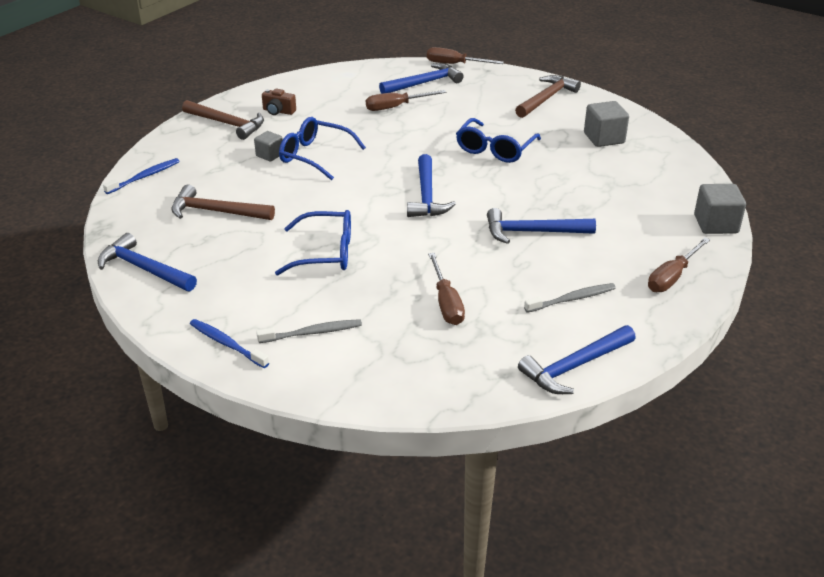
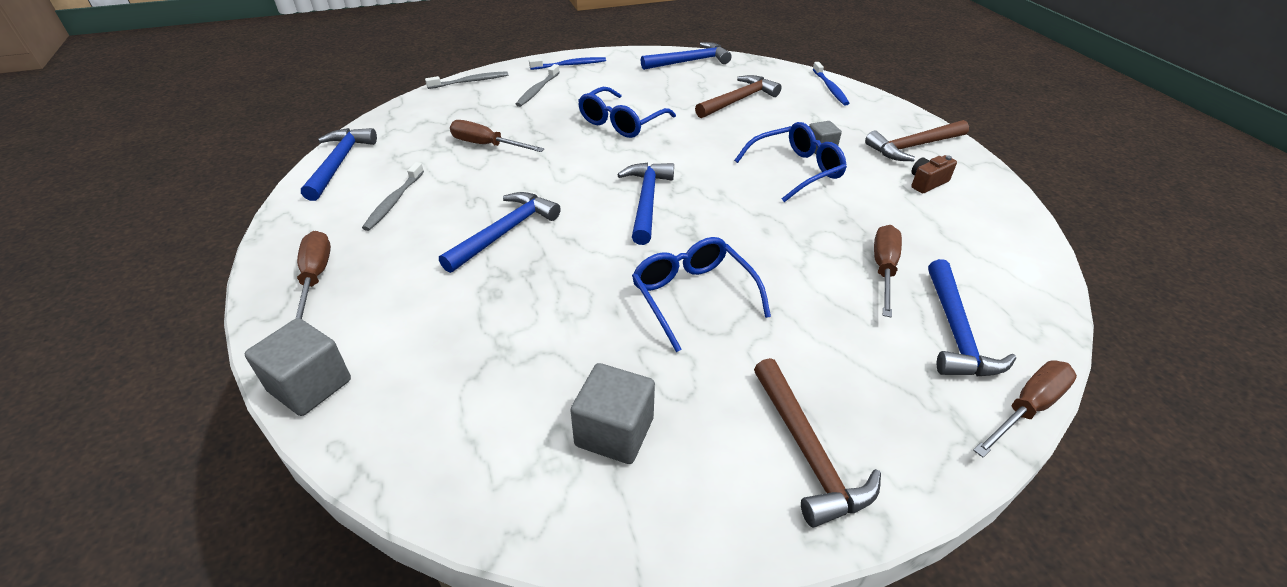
camera: 125 degrees right, 5 degrees up
blue hammer [407,154,456,217] -> blue hammer turned 60 degrees clockwise [617,162,674,245]
none -> grey toothbrush [425,71,508,89]

